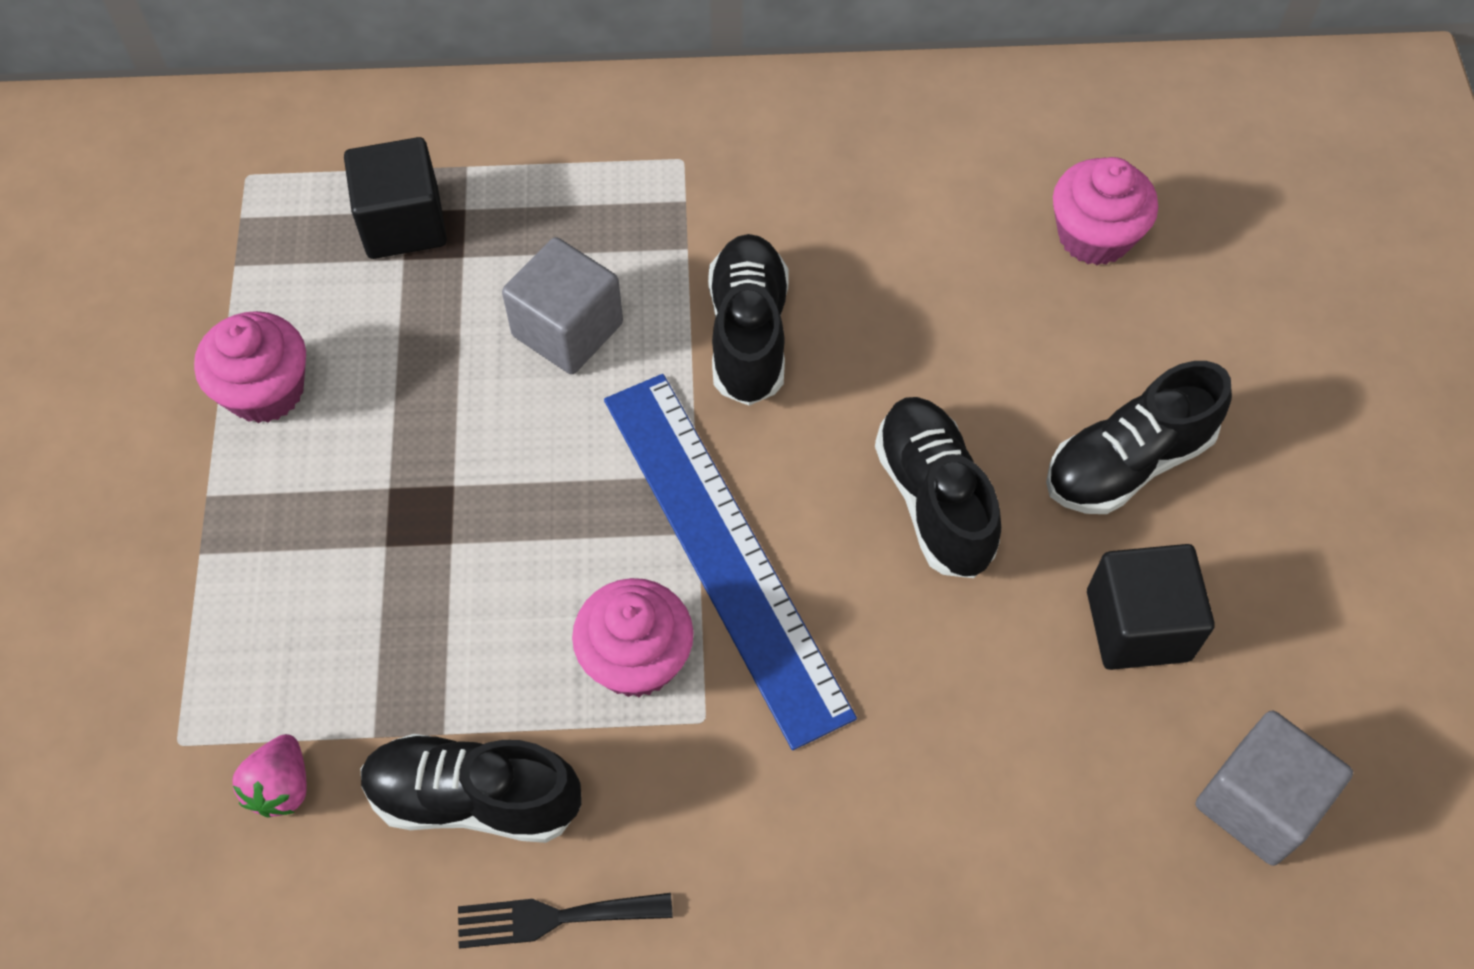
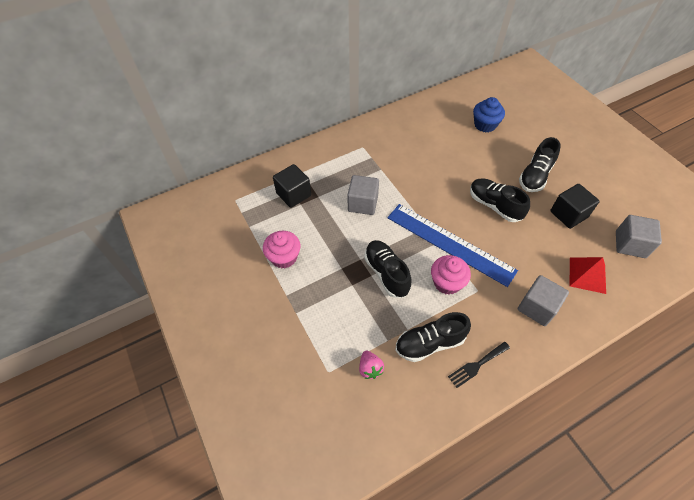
camera: 25 degrees left, 5 degrees down
black shoe [708,234,789,406] -> black shoe moved to [364,240,411,298]
pink cupcake [1053,157,1158,265] -> blue cupcake [473,97,505,132]
none -> grey cube [518,275,569,326]
none -> red pyramid [570,257,606,294]

